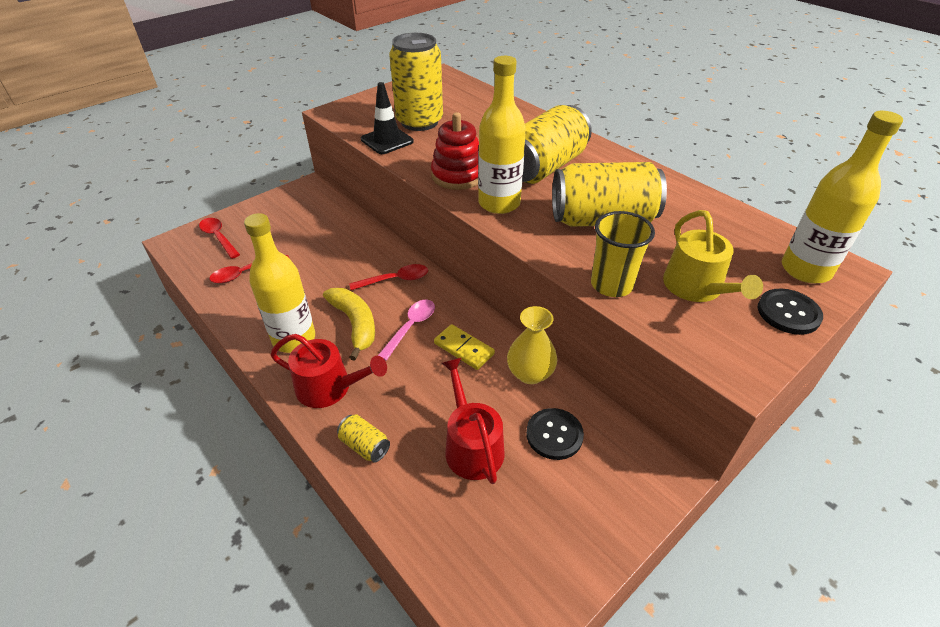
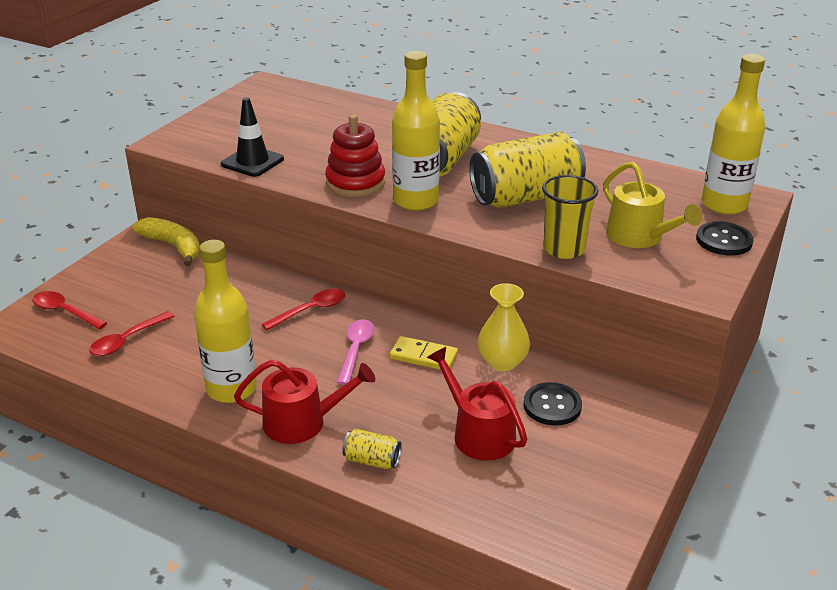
camera: 20 degrees left, 10 degrees down
yellow banana [323,288,375,361] -> yellow banana moved to [133,217,200,266]
yellow can [389,33,443,131] -> none

